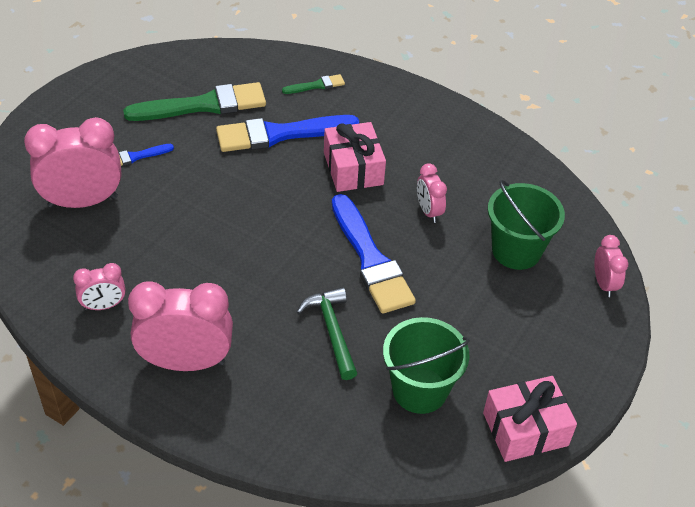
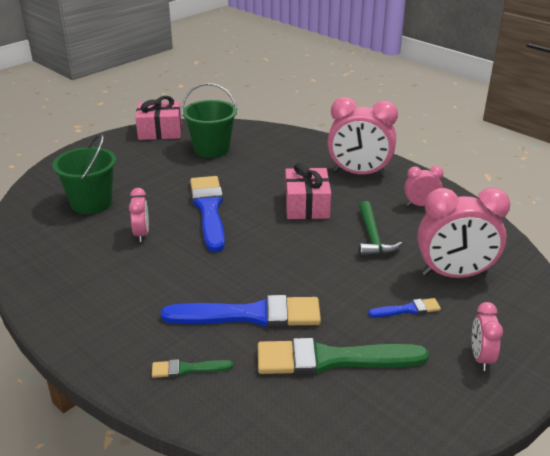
camera: 165 degrees left, 15 degrees down
green hammer [297,287,357,380] -> green hammer moved to [359,201,402,257]
pink gift [324,122,386,192] -> pink gift moved to [285,163,331,219]
pink clock [594,235,628,297] -> pink clock moved to [472,302,503,371]

